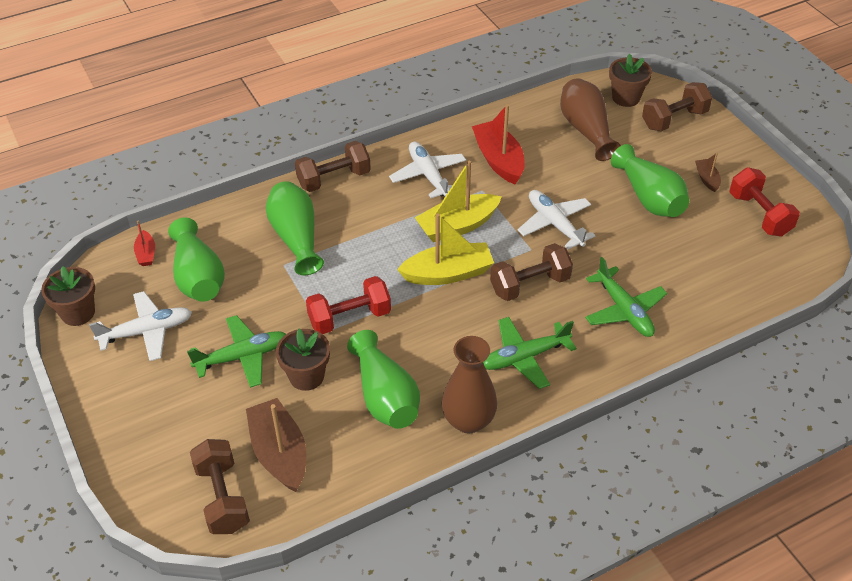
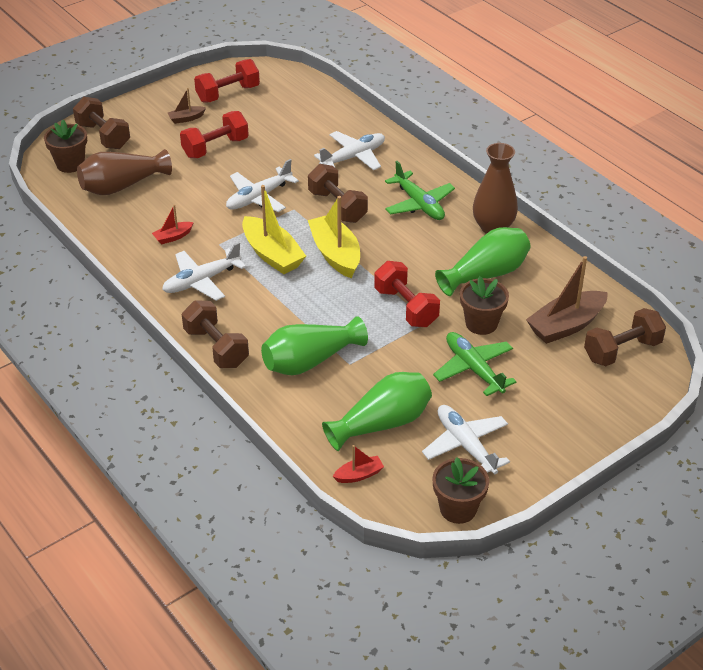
camera: 100 degrees left, 5 degrees down
red boat [472,104,525,185] -> red boat [152,204,194,245], size x0.49
green plane [585,257,667,337] -> white plane [314,131,385,170]
green vase [611,144,689,217] -> red dumbbell [180,111,249,158]

